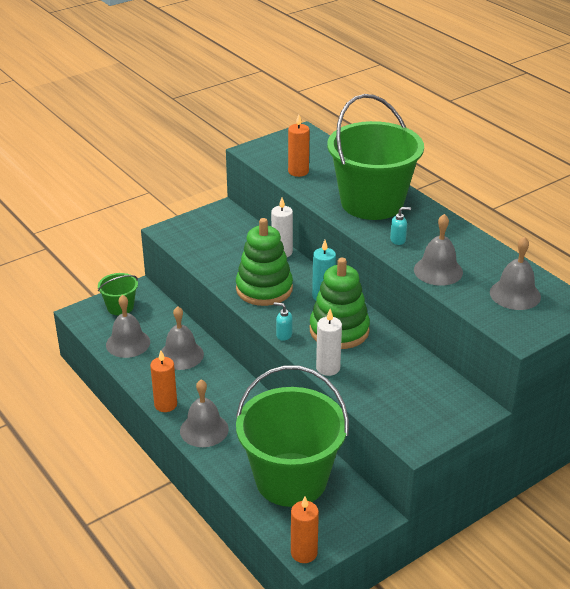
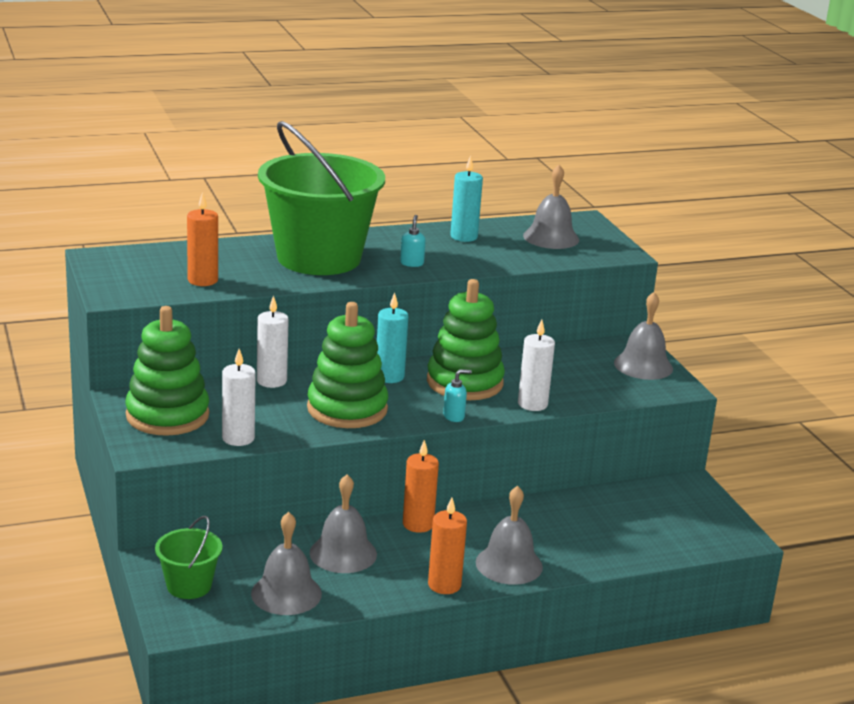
camera: 75 degrees left, 10 degrees down
green bucket [236,365,349,507] -> none
turquoise soap dispenser [274,302,293,341] -> turquoise soap dispenser turned 150 degrees counterclockwise [443,369,472,422]
orange candle [291,497,319,563] -> orange candle moved to [403,440,439,533]
grey bell [414,214,463,286] -> grey bell moved to [614,292,673,380]
none -> green stacking toy [125,306,209,436]
none -> white candle [222,349,256,446]
none -> turquoise candle [450,155,483,242]

